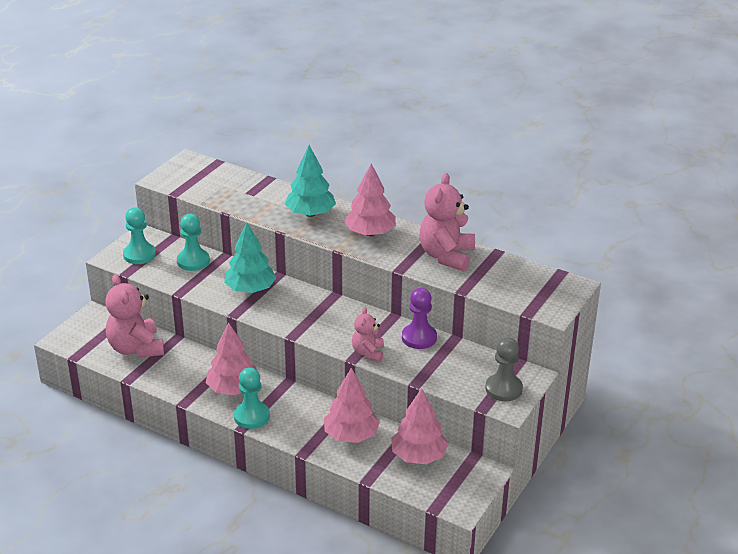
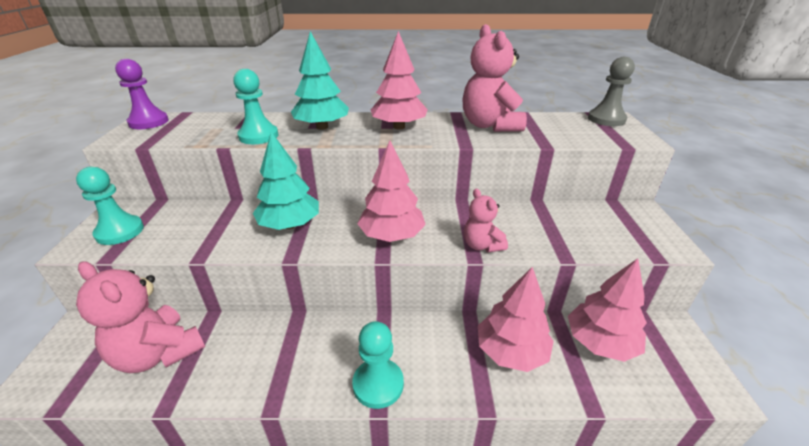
camera: 30 degrees left, 0 degrees up
turquoise pawn [177,214,210,271] -> turquoise pawn moved to [233,69,279,144]
pink tree [206,323,257,395] -> pink tree moved to [357,141,426,242]
purple pawn [402,288,437,349] -> purple pawn moved to [115,59,169,129]
grey pawn [485,337,523,401] -> grey pawn moved to [588,57,635,126]

